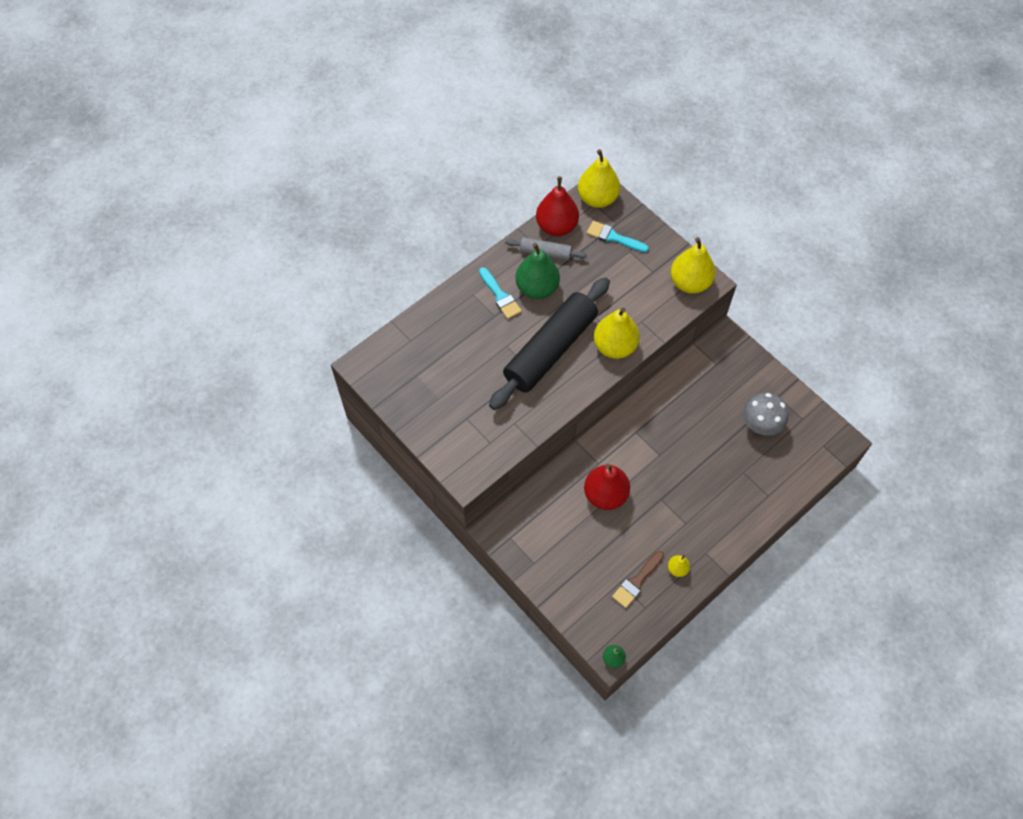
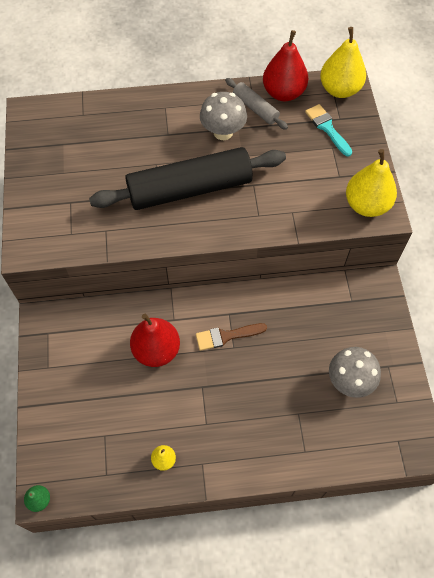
camera: 35 degrees right, 0 degrees up
turquoise brush [479,267,522,319] -> none
green pear [515,243,560,299] -> grey mushroom [200,92,247,140]
yellow pear [594,308,640,359] -> none
brown brush [612,551,664,608] -> brown brush moved to [196,323,267,351]

